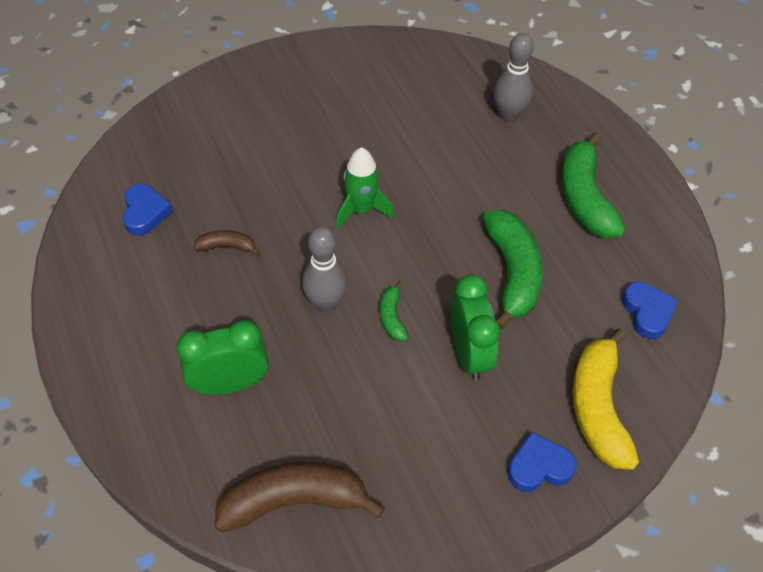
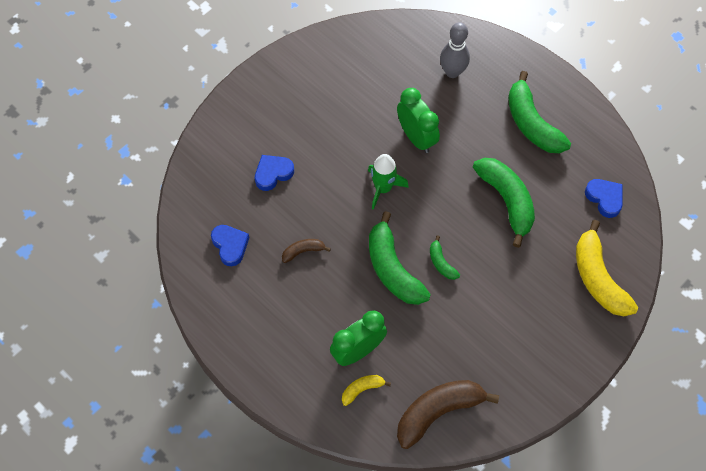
camera: 20 degrees left, 10 degrees up
grey bowling pin [302,227,348,312] -> green banana [369,211,431,305]
green clock [451,274,500,381] -> green clock moved to [397,88,440,153]
blue heart [508,432,577,492] -> blue heart moved to [255,155,294,191]
none -> yellow banana [342,375,391,406]

